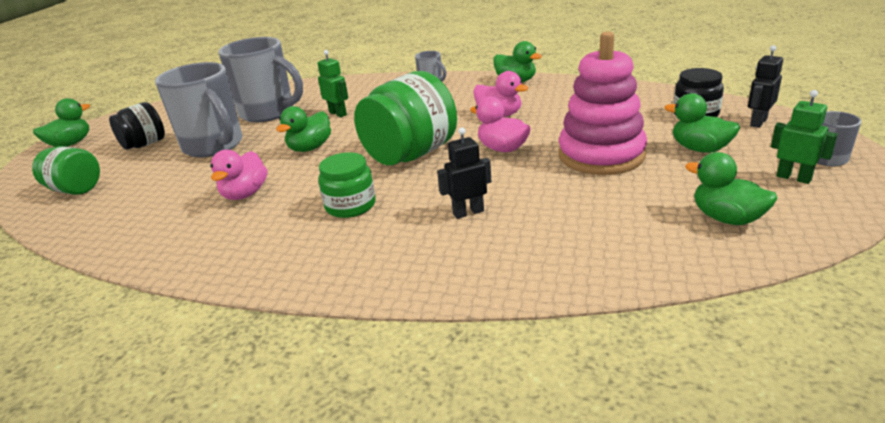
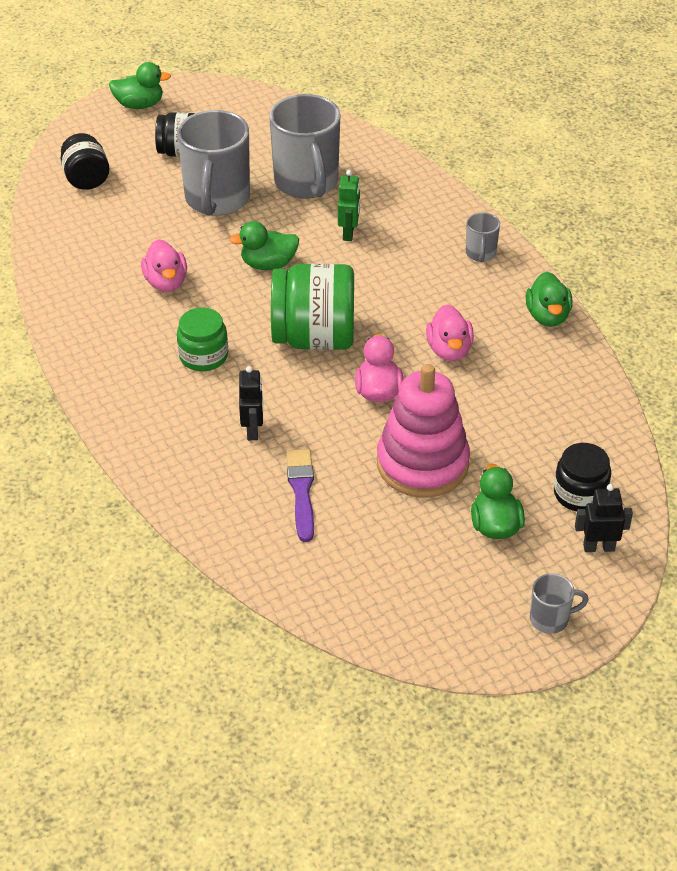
camera: 45 degrees right, 15 degrees up
green jar [32,146,100,195] -> black jar [61,133,110,190]
pink duck [210,150,267,200] -> pink duck turned 75 degrees counterclockwise [141,239,187,292]
black robot [437,128,492,219] -> black robot turned 60 degrees clockwise [239,366,263,440]
green duck [685,152,777,225] -> none
green robot [771,90,838,184] -> none
none -> purple brush [286,449,314,542]

